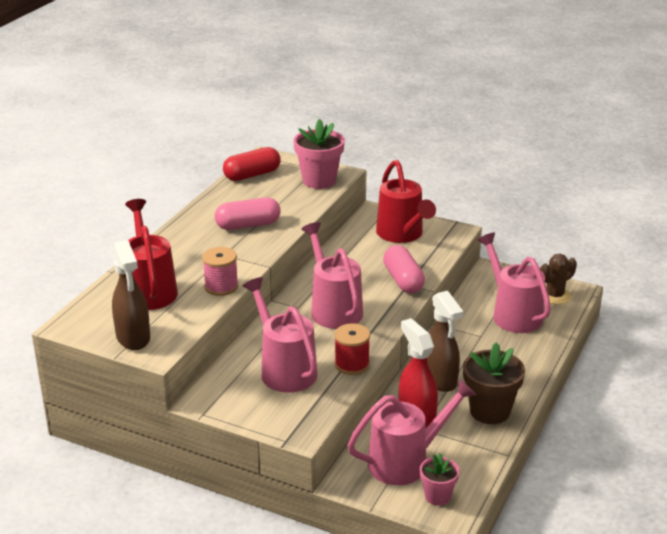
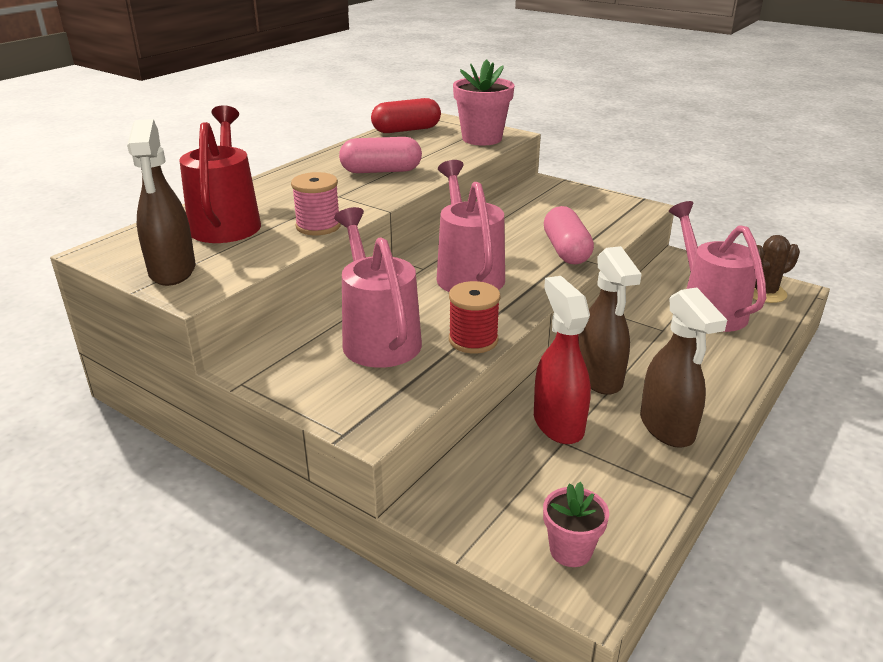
camera: 10 degrees right, 0 degrees up
pink watering can [347,379,476,485] -> none
red watering can [376,160,436,243] -> none
brown flower pot [463,342,525,424] -> brown spray bottle [640,287,727,448]

